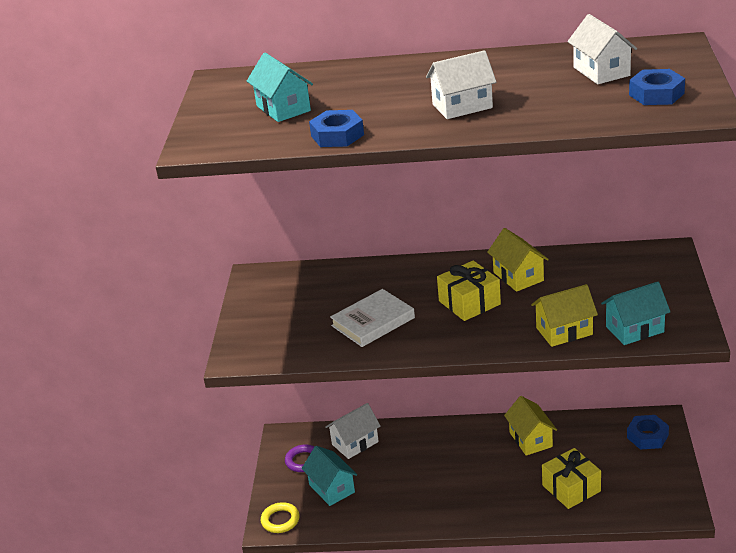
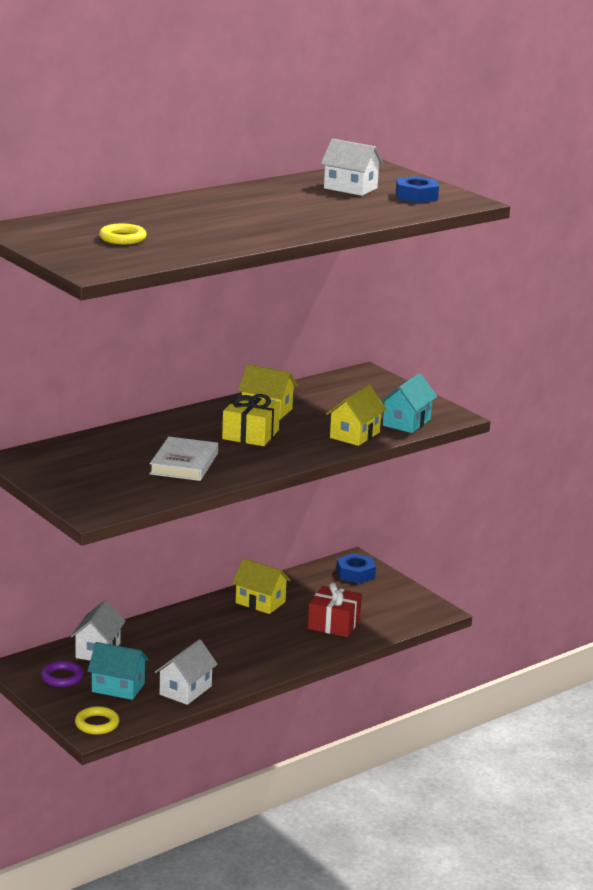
camera: 45 degrees left, 10 degrees down
turquoise house [247,53,313,122] -> yellow ring [99,223,147,244]
blue nut [309,110,364,147] -> none
white house [426,50,496,119] -> white house moved to [155,639,218,705]
yellow gift [542,448,601,509] -> red gift [308,583,362,637]

